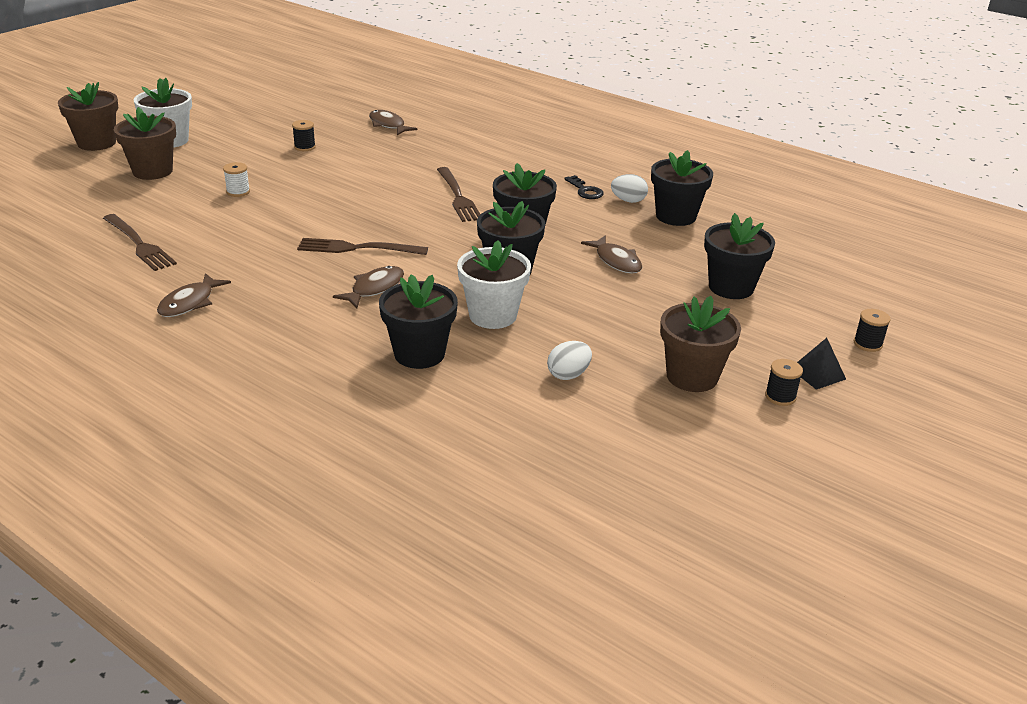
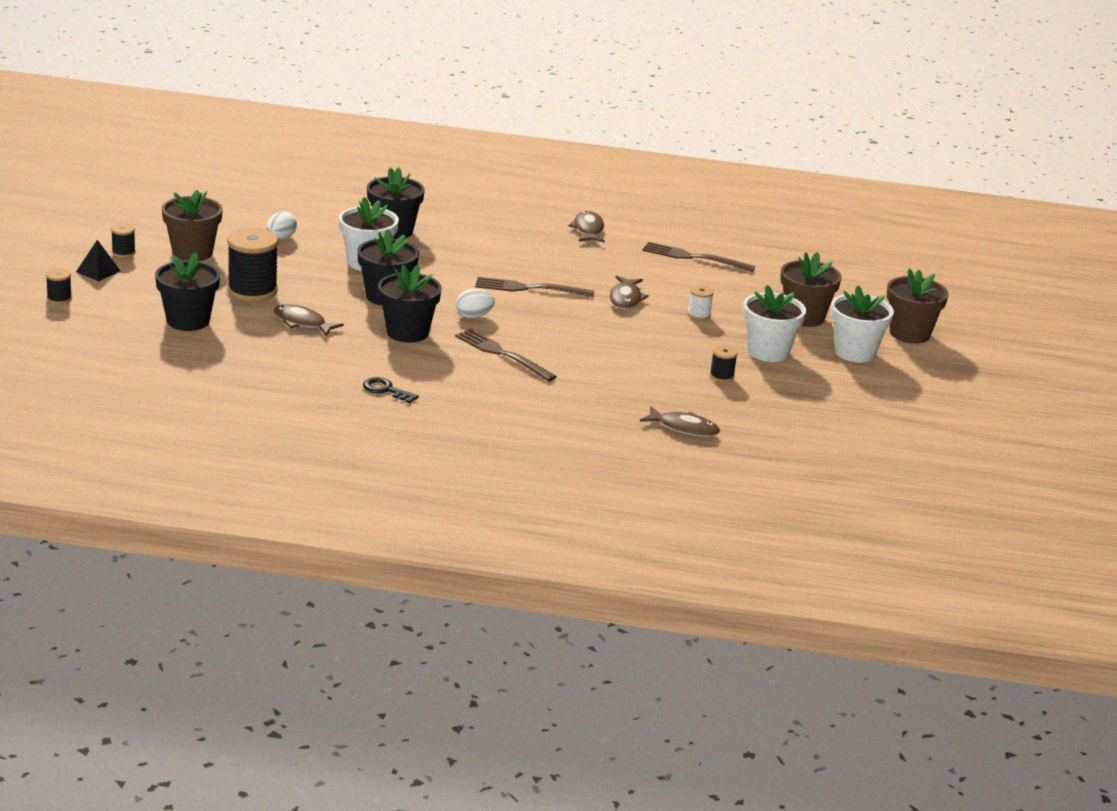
camera: 150 degrees right, 5 degrees down
brown fork [297,238,428,255] -> brown fork turned 150 degrees counterclockwise [475,277,595,297]
brown fish [333,266,404,308] -> brown fish moved to [610,276,649,309]
white egg [611,174,648,203] -> white egg moved to [456,289,495,318]
black flower pot [651,150,713,226] -> none
none -> black spool [227,228,278,302]
none -> white flower pot [743,285,806,362]

